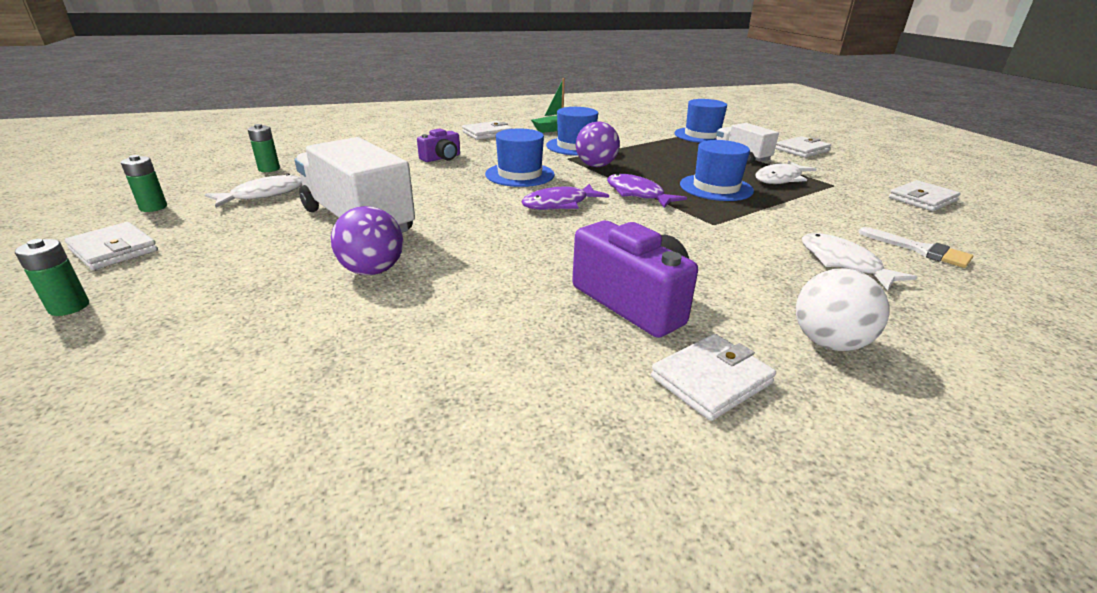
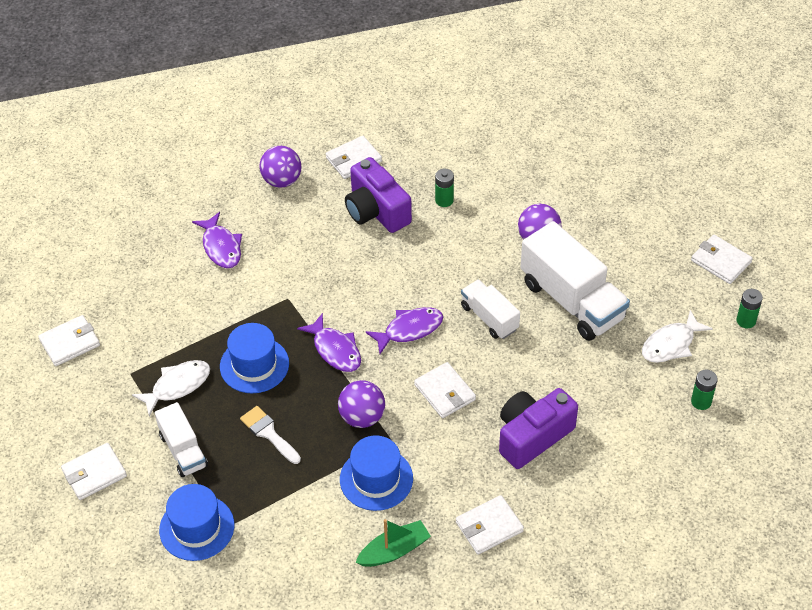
camera: 175 degrees left, 20 degrees up
green battery [15,239,89,316] -> green battery moved to [435,168,454,207]
purple camera [417,128,460,162] -> purple camera [499,388,578,469], size x1.76
blue hat [485,128,555,187] -> white wallet [414,362,476,418]
white ball [796,268,889,351] -> purple ball [259,146,302,188]
white fish [802,233,918,291] -> purple fish [192,212,242,268]
white brush [859,227,973,268] -> white brush moved to [240,406,301,464]
none -> white truck [461,279,520,339]

